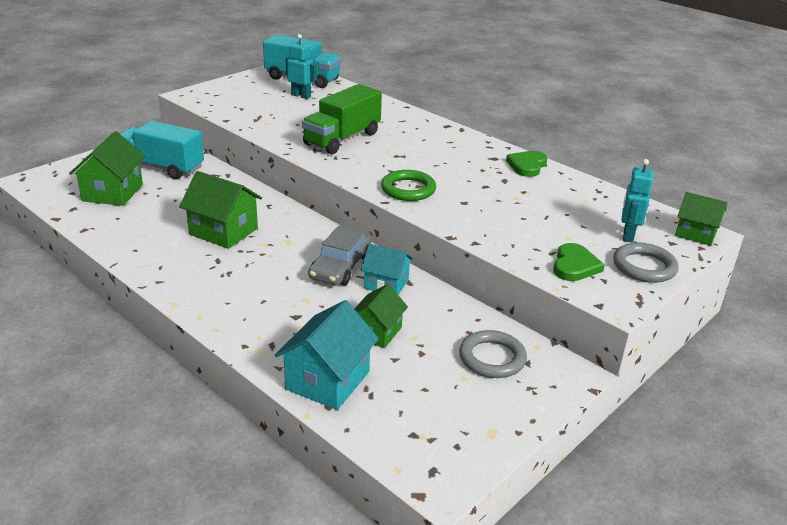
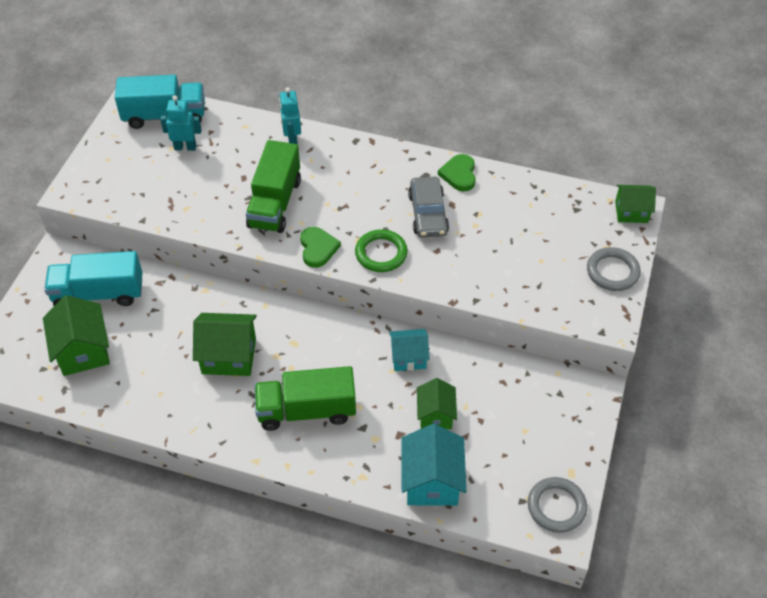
camera: 25 degrees left, 20 degrees up
grey car [308,226,371,285] -> grey car moved to [408,177,449,238]
grey ring [459,330,527,378] -> grey ring moved to [528,477,587,533]
green heart [553,243,605,281] -> green heart moved to [300,227,341,268]
turquoise robot [621,159,653,243] -> turquoise robot moved to [279,87,301,144]
none -> green truck [254,366,356,431]

